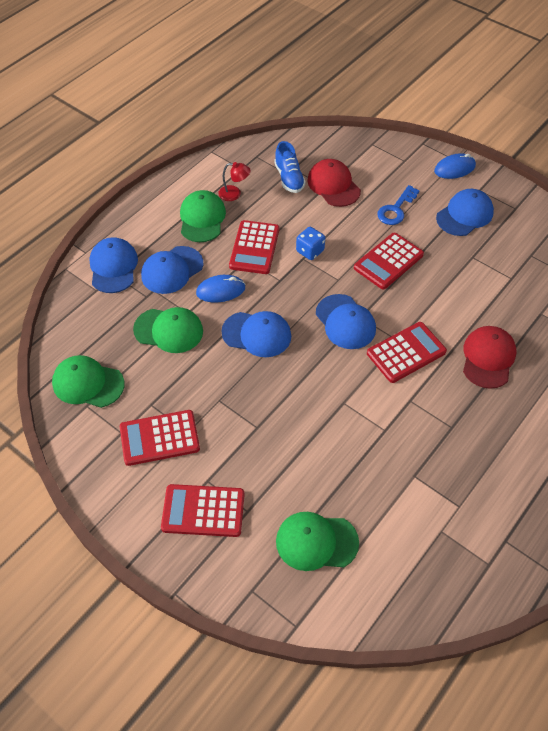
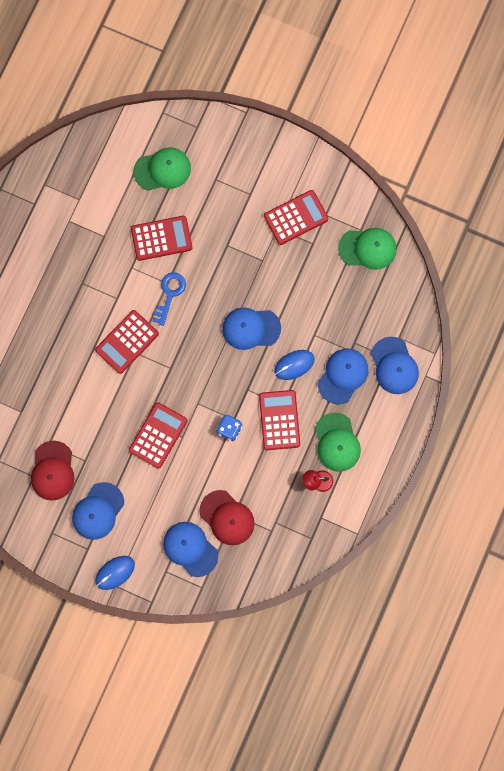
camera: 165 degrees right, 25 degrees up
green cap [133,307,203,353] -> none
red calculator [161,484,245,537] -> red calculator moved to [131,216,192,261]
blue shoe [274,141,306,193] -> none
blue cap [316,294,376,349] -> blue cap moved to [163,522,218,577]
blue key [377,185,420,225] -> blue key moved to [153,272,186,326]
red cap [463,326,516,389] -> red cap moved to [31,441,74,500]

